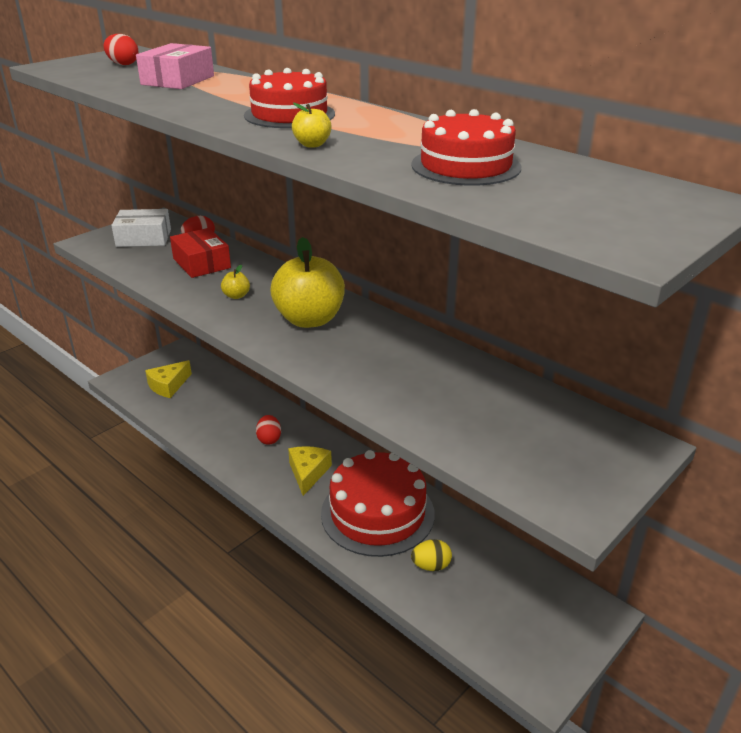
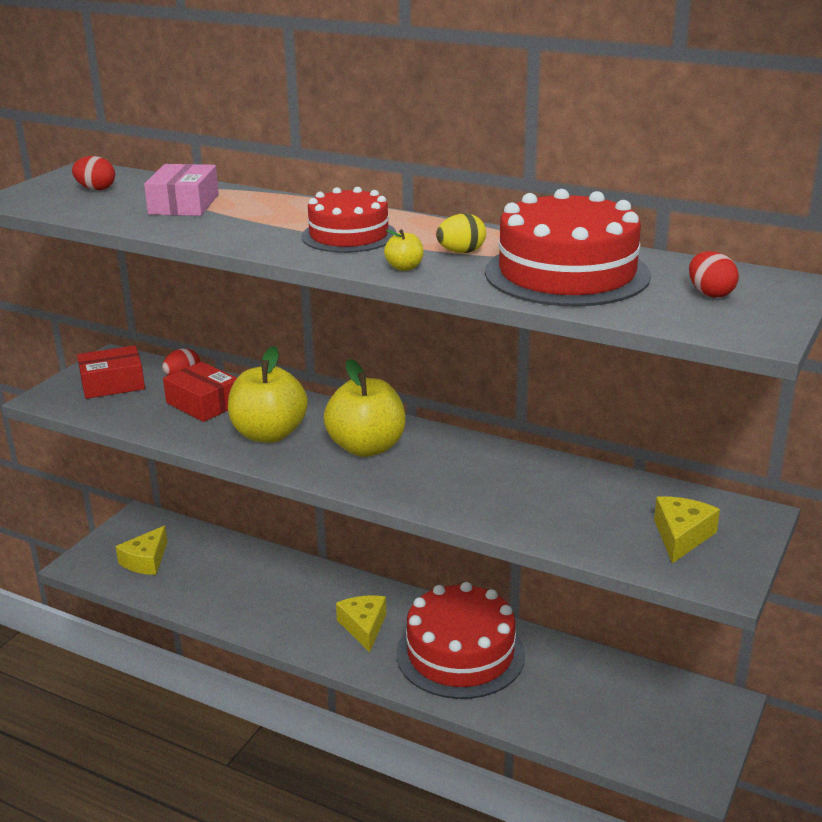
camera: 15 degrees left, 5 degrees down
white box [111,209,171,247] -> red box [77,345,145,399]
yellow apple [221,265,250,299] -> yellow apple [228,346,308,443], size x2.43
red egg [256,415,281,445] -> red egg moved to [689,251,739,297]
red cake [411,109,521,186] -> red cake [485,189,651,307], size x1.58
yellow egg [411,539,452,571] -> yellow egg moved to [436,213,486,253]
none -> yellow cheese [654,496,720,563]

